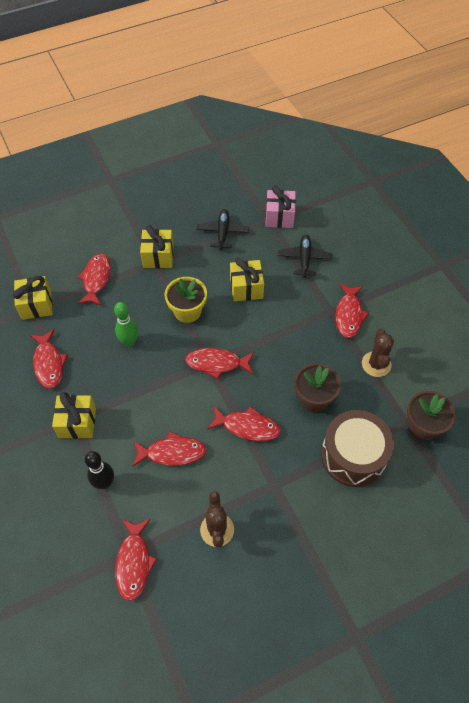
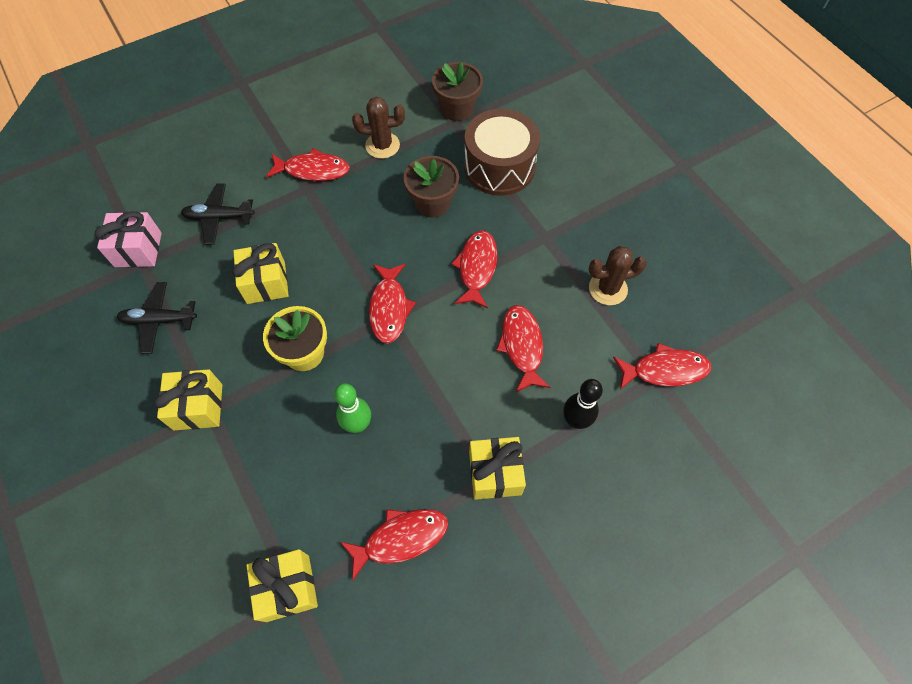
camera: 95 degrees left, 5 degrees up
red fish [77,253,111,306] -> none

